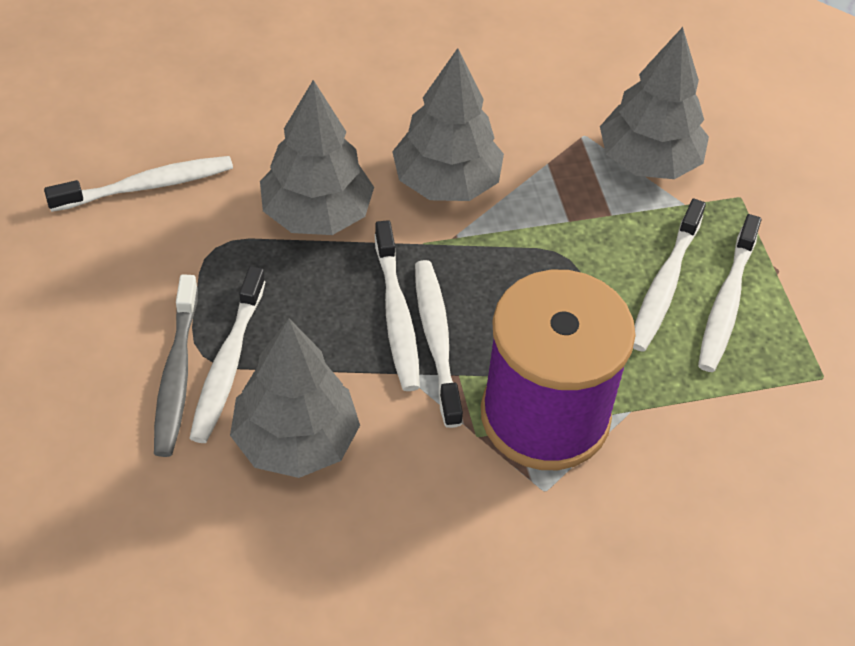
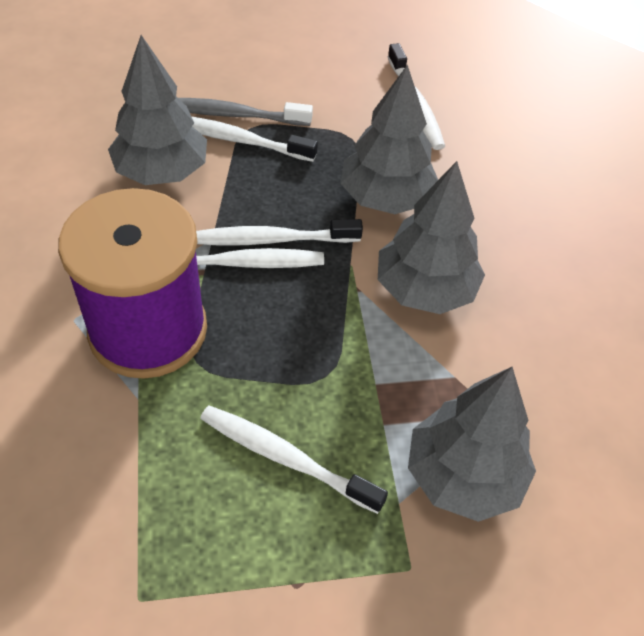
camera: 95 degrees right, 0 degrees up
white toothbrush [698,214,761,372] -> none

